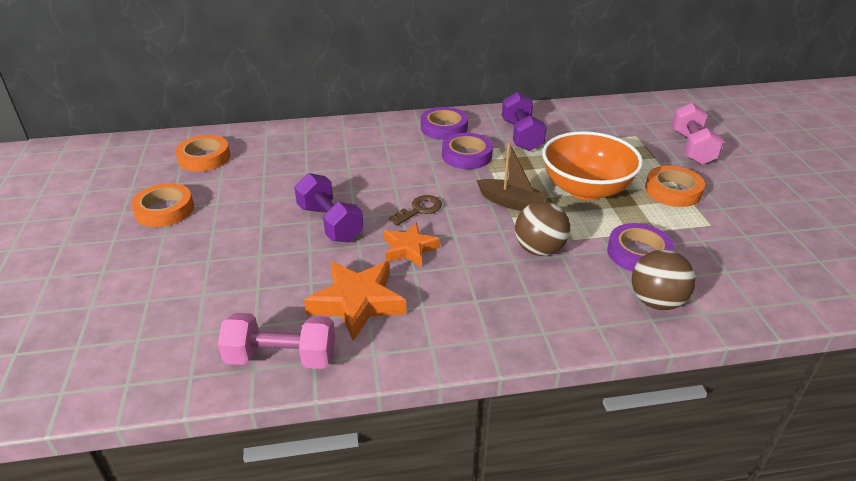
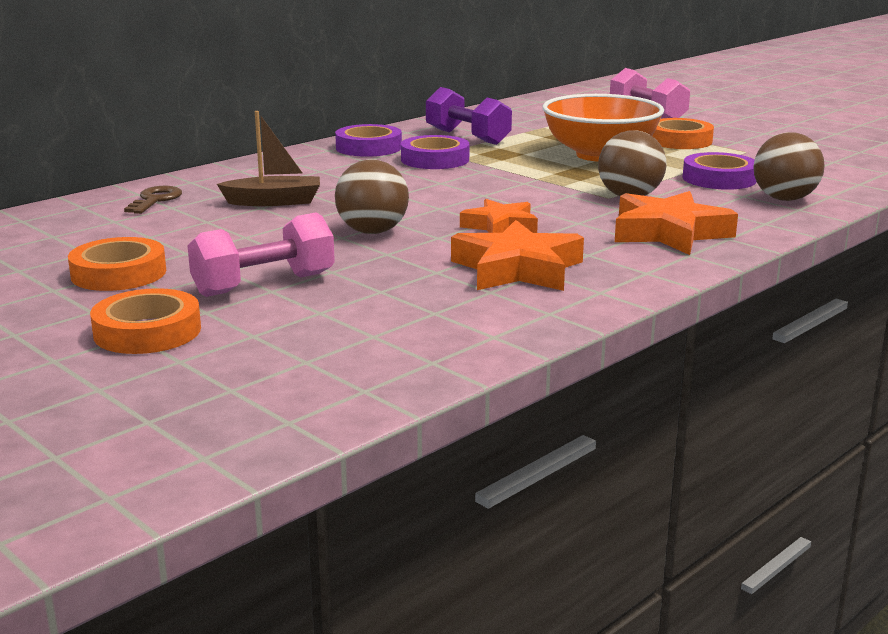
camera: 35 degrees left, 15 degrees down
orange tape [175,135,230,172] -> orange tape moved to [90,288,201,354]
pink dumbbell [218,313,335,369] -> pink dumbbell moved to [187,212,335,297]
purple dumbbell [294,173,364,242] -> brown ball [335,159,409,234]
brown key [389,195,442,226] -> brown key moved to [124,186,182,214]
brown boat [476,142,549,211] -> brown boat moved to [217,111,320,206]
none -> orange star [615,191,738,255]

